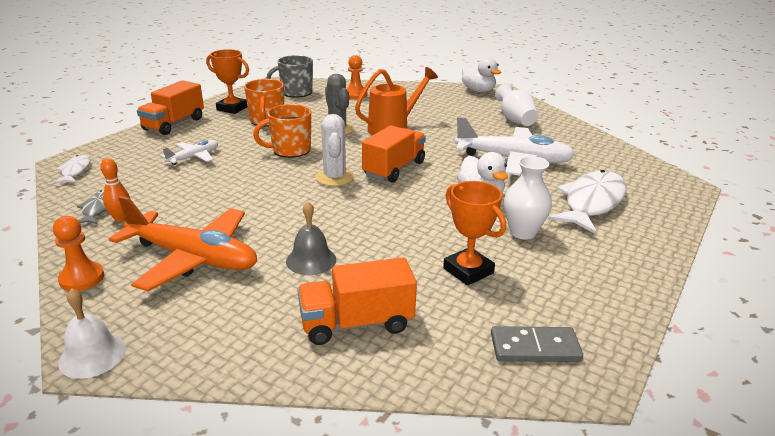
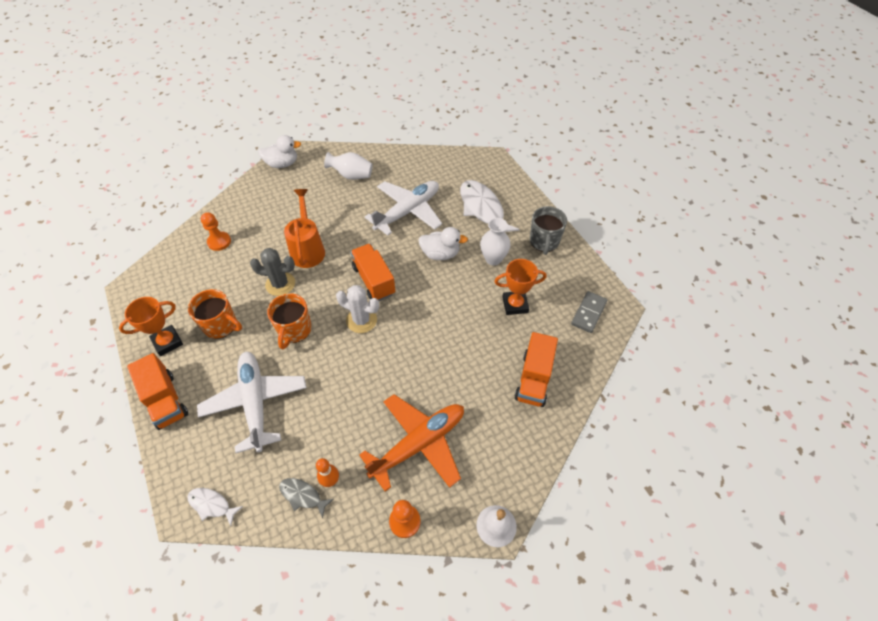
camera: 60 degrees left, 25 degrees up
white plane [161,140,218,165] -> white plane [197,352,307,453], size x2.00
grey mug [266,55,313,98] -> grey mug moved to [530,206,567,255]
grey bell [286,201,336,275] -> none

